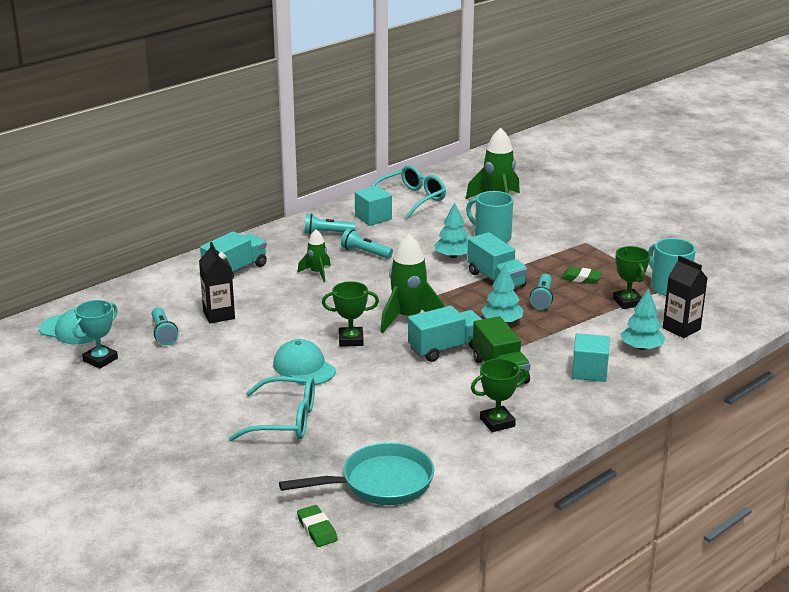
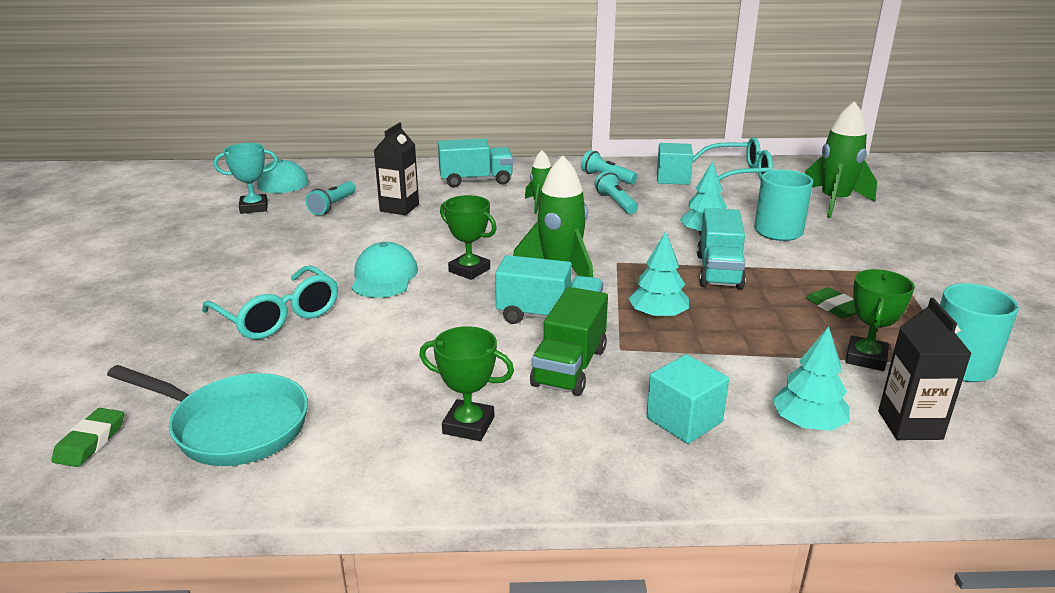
camera: 40 degrees right, 0 degrees up
turquoise flashlight [530,274,553,310] -> none

